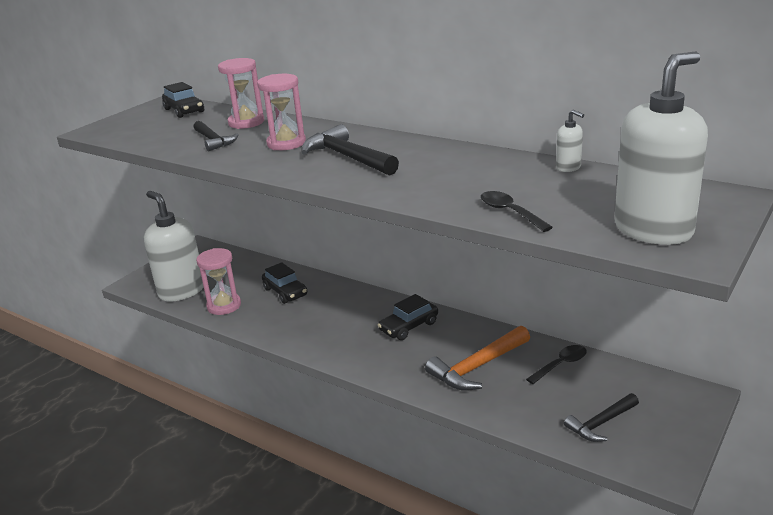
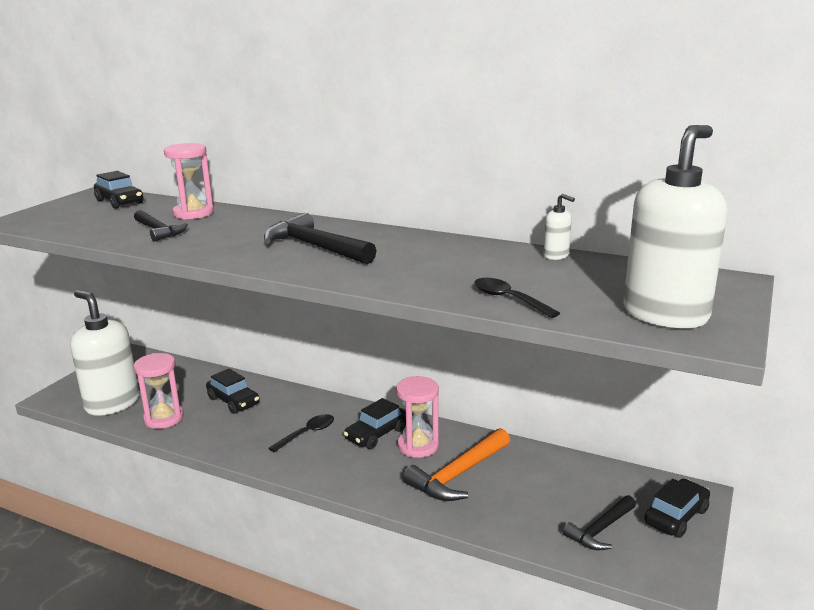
camera: 10 degrees left, 5 degrees down
pink hourglass [257,74,306,150] -> pink hourglass moved to [396,376,439,458]
black spoon [526,345,587,384] -> black spoon moved to [269,414,334,452]
none -> black car [644,479,710,538]

